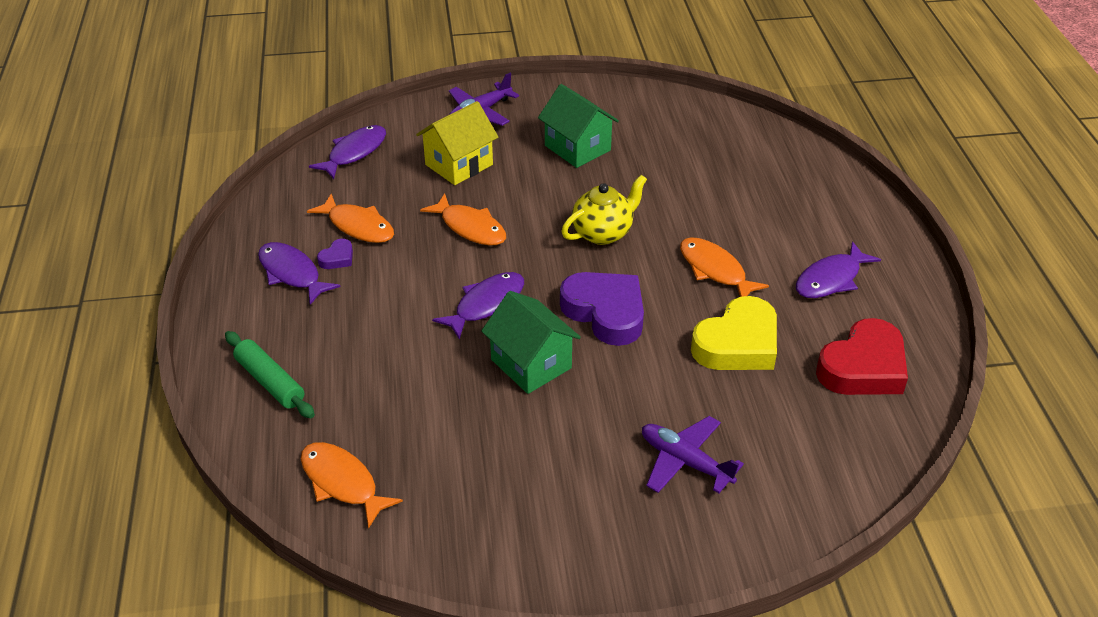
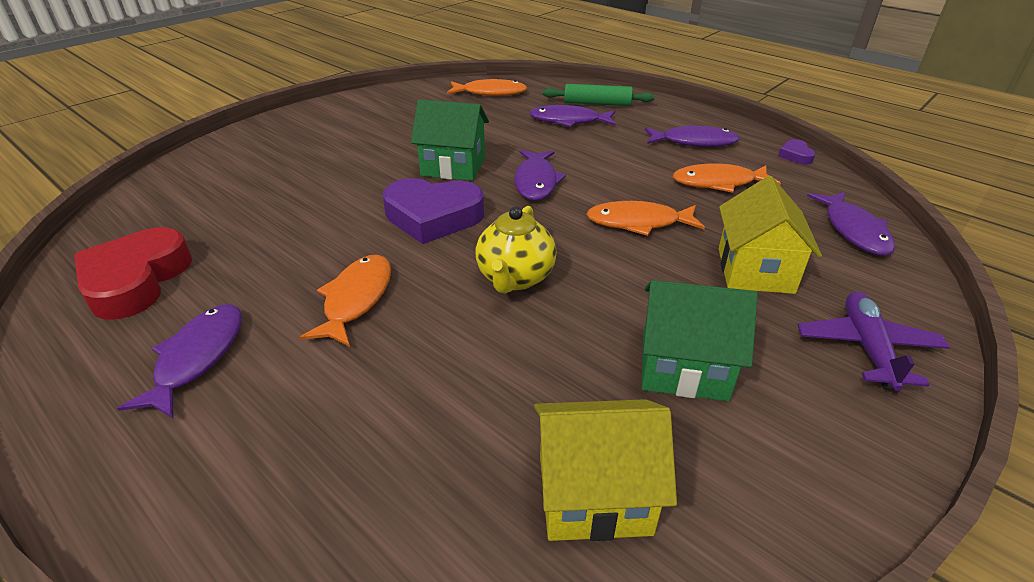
camera: 140 degrees right, 5 degrees down
purple heart [317,239,353,269] -> purple heart moved to [778,139,815,165]
purple plane [642,416,744,493] -> none
orange fish [680,237,769,297] -> orange fish turned 90 degrees counterclockwise [300,255,391,347]
yellow heart [691,296,777,370] -> none
none -> purple fish [529,105,616,127]
none -> yellow house [534,399,677,541]

